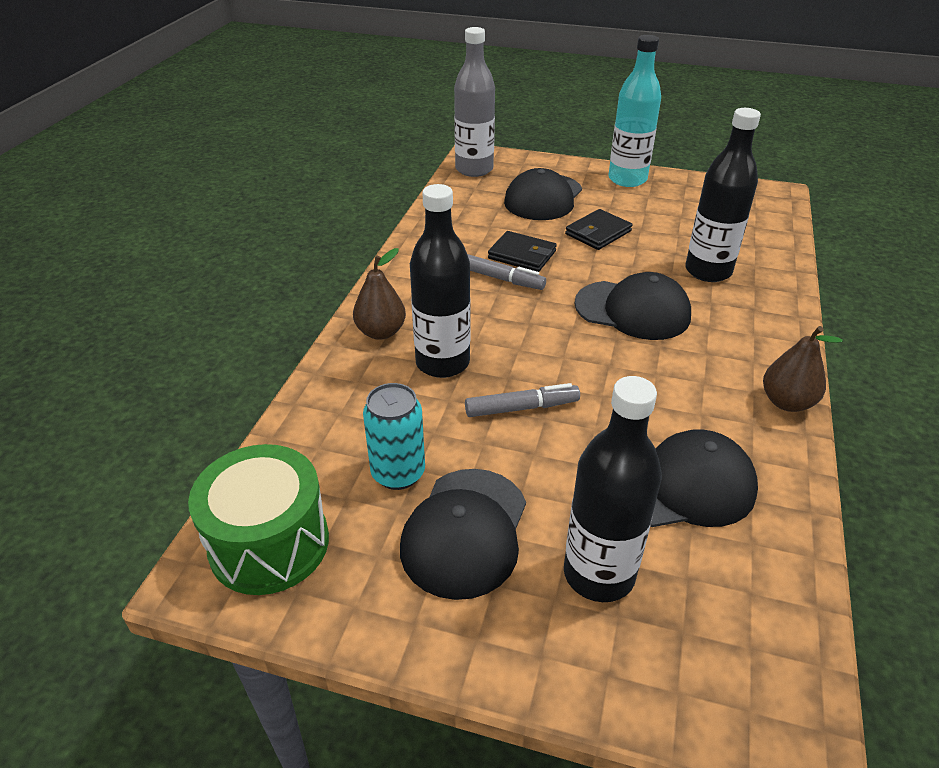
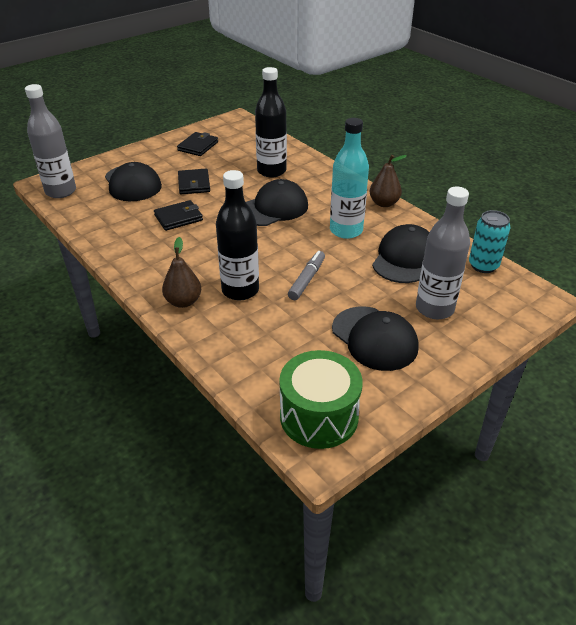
camera: 55 degrees left, 0 degrees up
turquoise can [363,383,425,490] -> turquoise can moved to [469,210,511,273]
grey marker [467,254,546,290] -> none
black bottle [564,376,662,602] -> grey bottle [416,187,470,319]
turquoise bottle [608,35,661,187] -> turquoise bottle moved to [330,118,369,239]
none -> black wallet [177,132,218,156]

